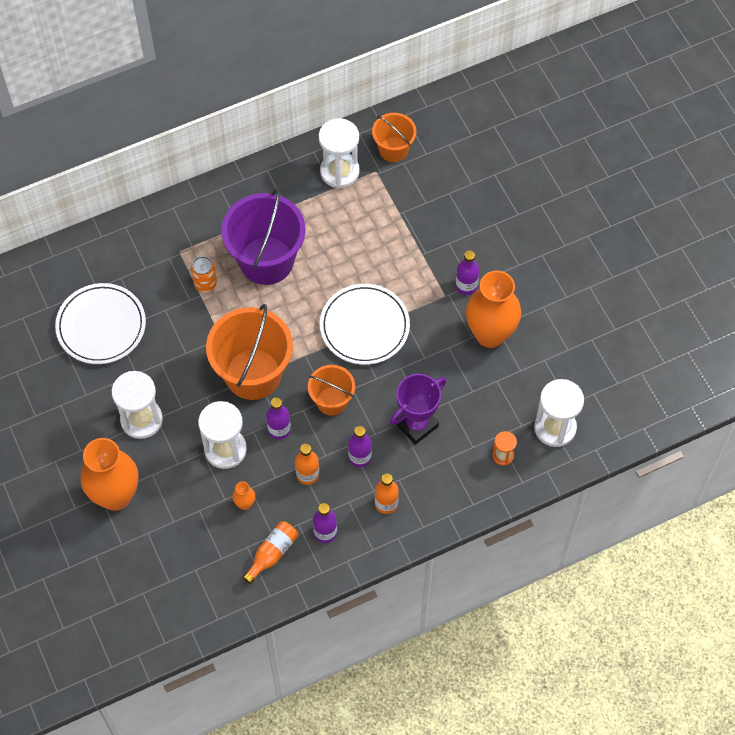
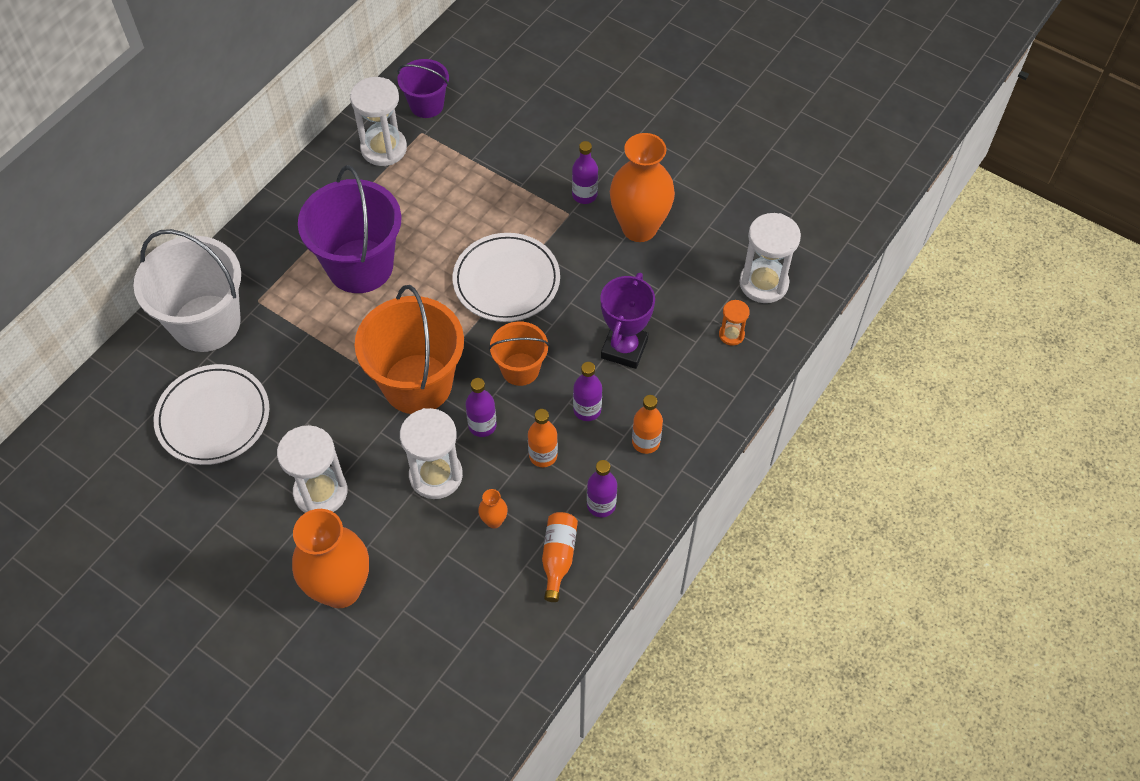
camera: 30 degrees left, 5 degrees down
orange can [191,256,217,293] -> none
orange bucket [372,113,416,162] -> purple bucket [397,59,449,118]
none -> white bucket [133,229,241,352]

